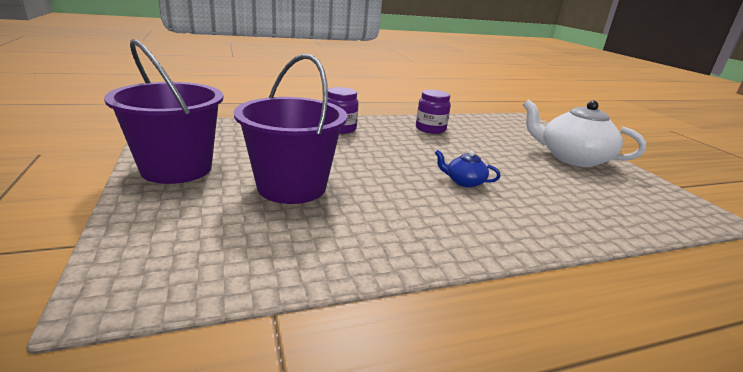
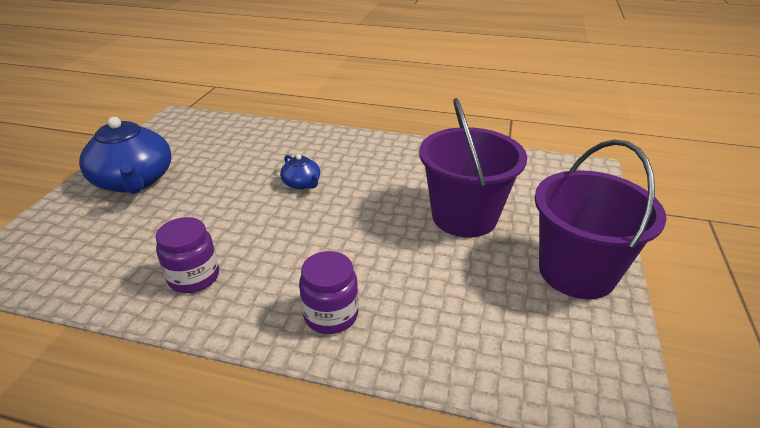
camera: 145 degrees left, 10 degrees up
white teapot [523,99,646,167] -> blue teapot [79,117,171,194]

